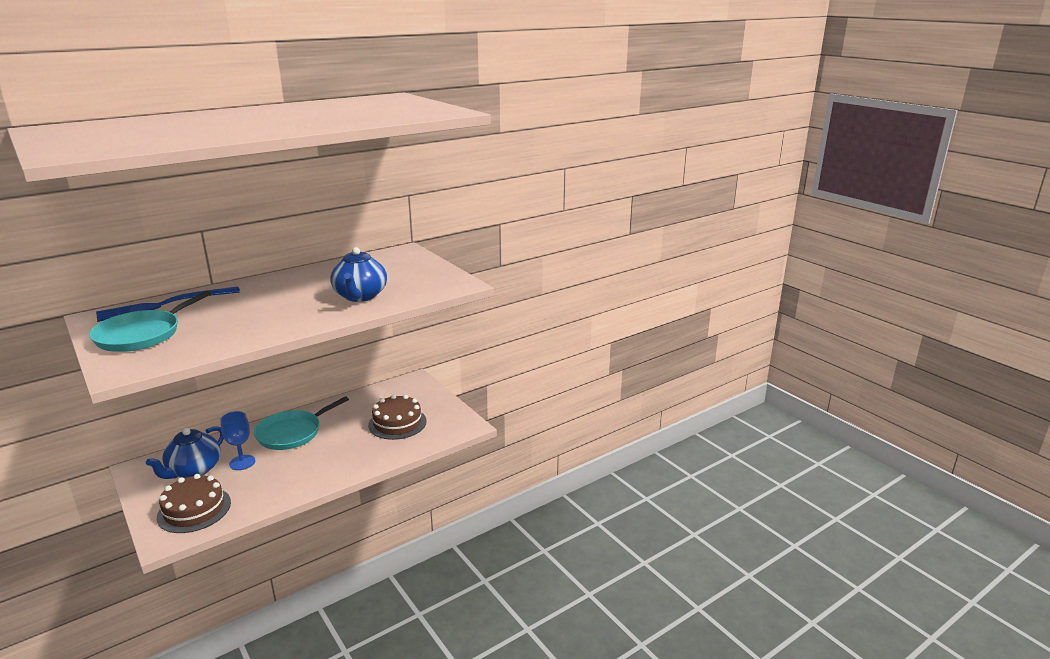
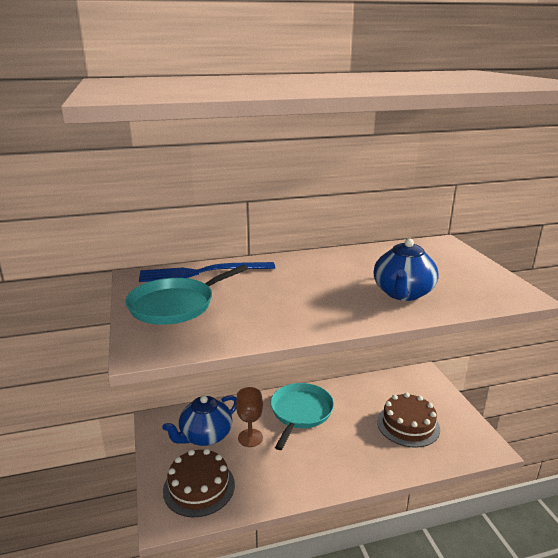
camera: 20 degrees right, 0 degrees up
blue goblet [220,411,255,470] -> brown goblet [236,387,263,447]
turquoise pan [254,396,349,450] -> turquoise pan turned 135 degrees clockwise [270,383,334,450]

